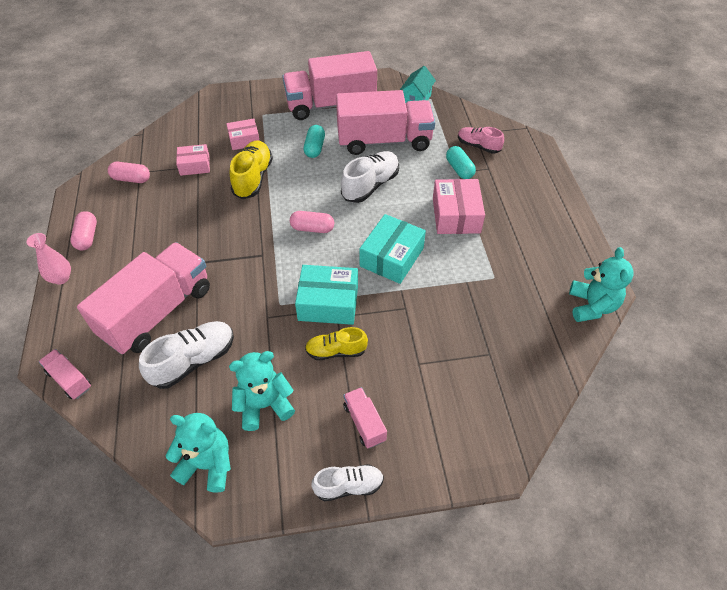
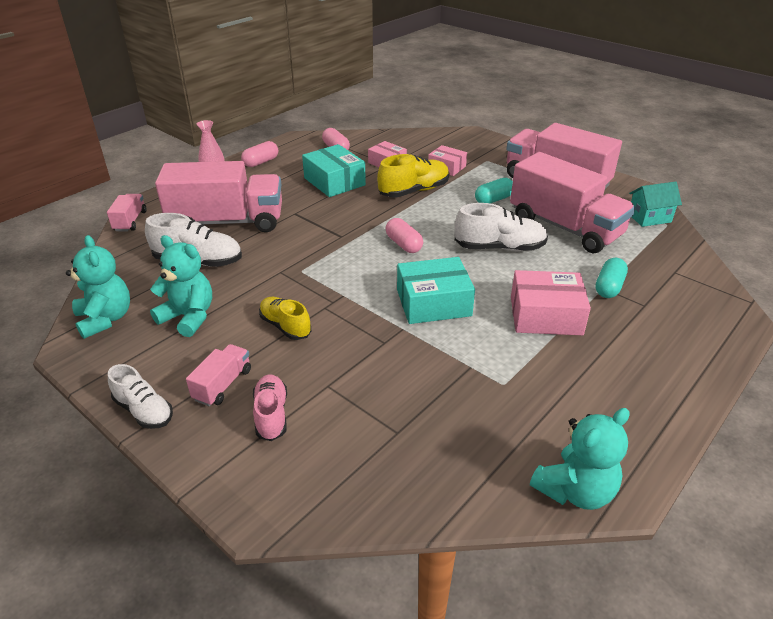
camera: 50 degrees right, 15 degrees down
turquoise box [295,265,358,325] -> turquoise box moved to [302,144,366,197]
pink box [433,179,485,234] -> pink box turned 45 degrees clockwise [511,270,591,335]
pink shoe [458,127,504,154] -> pink shoe moved to [253,374,287,441]

